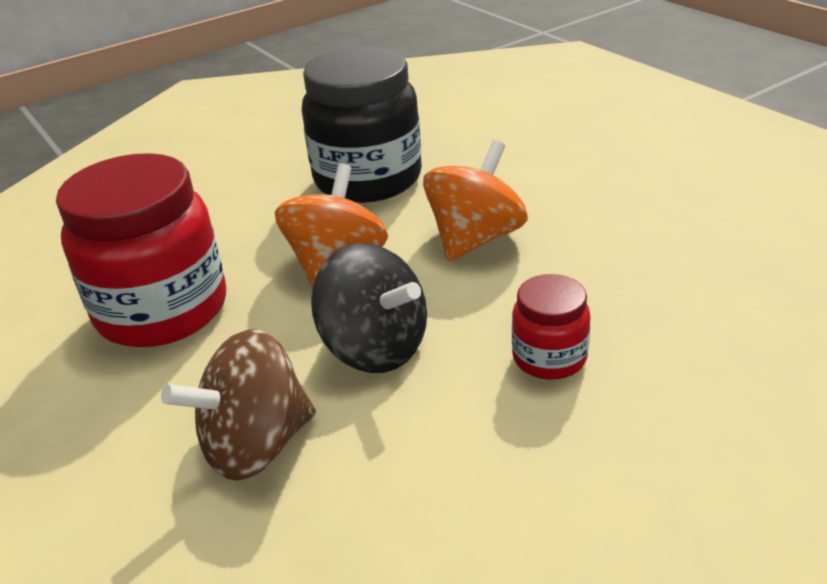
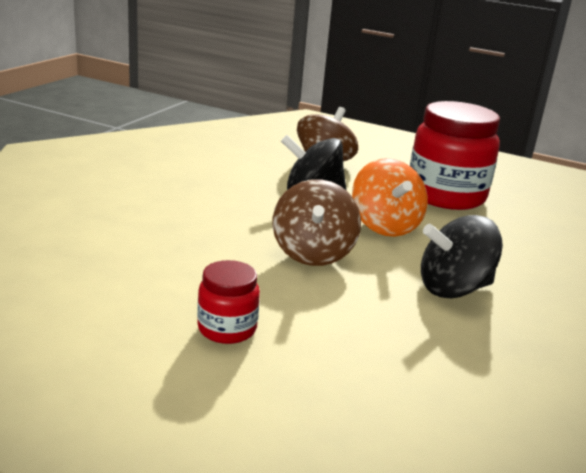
camera: 145 degrees right, 10 degrees down
black jar [302,46,422,203] -> black spinning top [421,215,503,298]
orange spinning top [423,140,528,261] -> brown spinning top [273,179,361,266]
red jar [512,274,591,380] -> red jar moved to [197,260,260,344]

